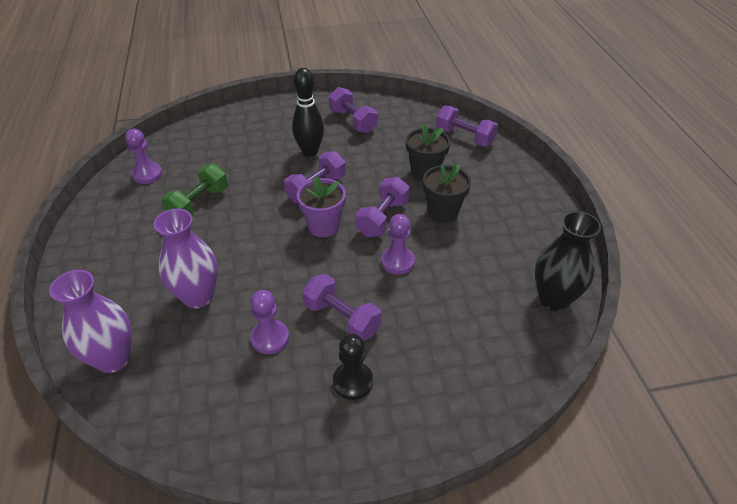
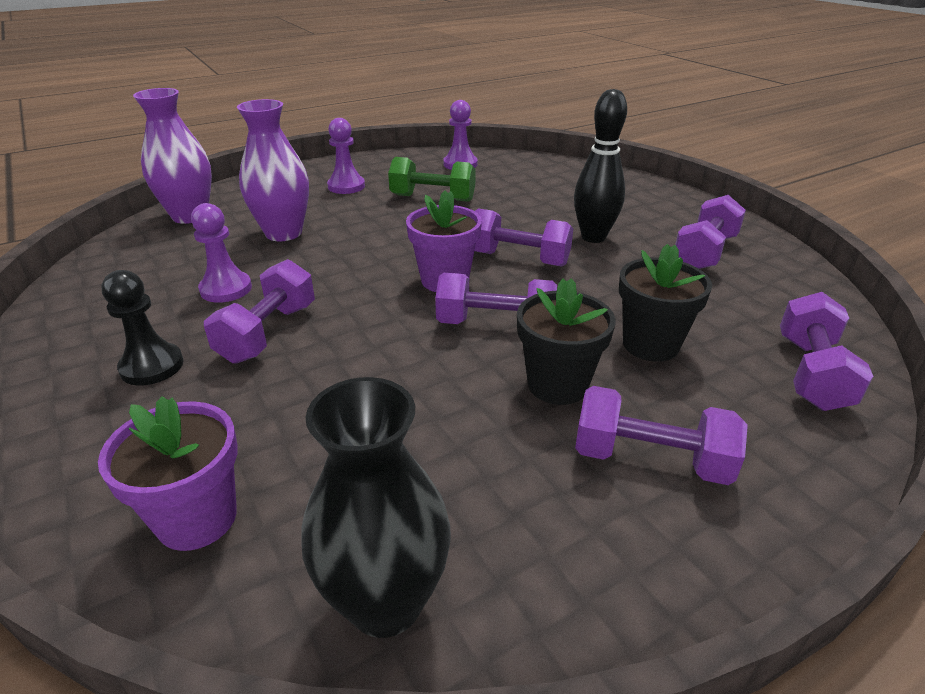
camera: 70 degrees right, 10 degrees down
purple pawn [381,214,415,274] -> purple pawn moved to [327,118,365,194]
none -> purple flower pot [98,396,238,551]
none -> purple dumbbell [575,386,748,485]

